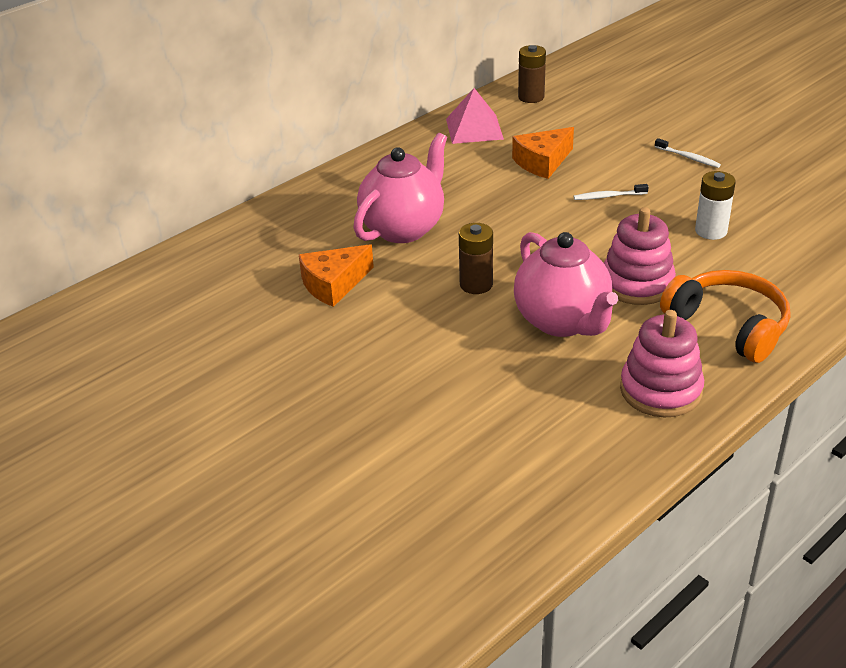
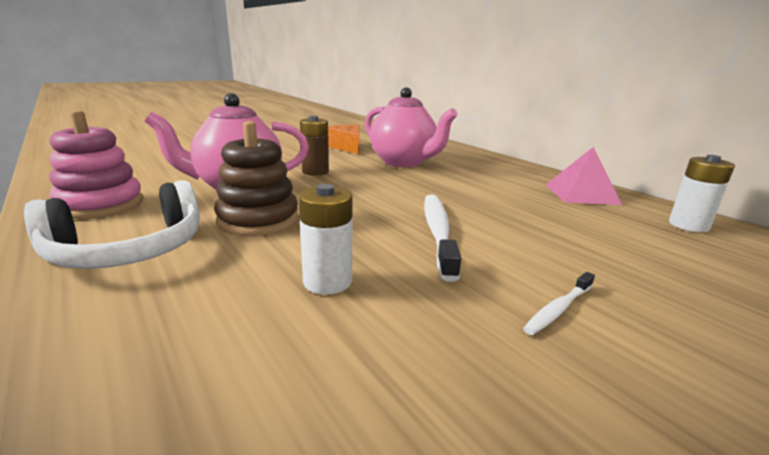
camera: 95 degrees right, 15 degrees down
orange cheese [512,127,574,179] -> none
brown battery [518,45,546,103] -> white battery [669,155,735,232]
white toothbrush [574,184,649,200] -> white toothbrush [424,194,461,282], size x1.93
pink stacking toy [604,207,676,305] -> brown stacking toy [214,121,299,236]
orange headphones [660,270,791,363] -> white headphones [24,180,200,269]

